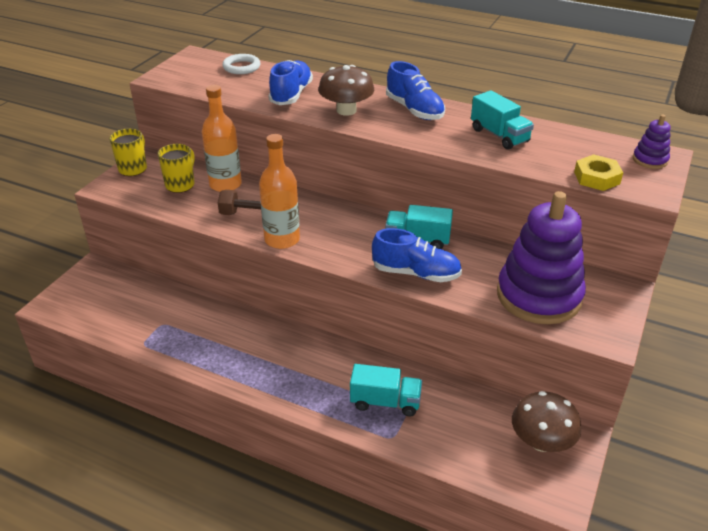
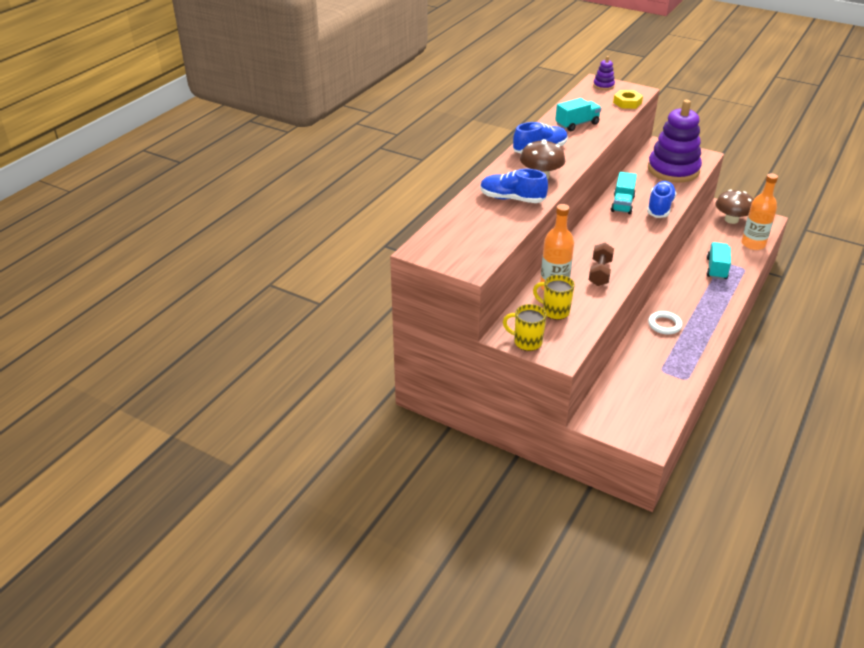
camera: 85 degrees left, 0 degrees up
white ring [222,54,260,74] -> white ring moved to [648,311,682,335]
orange bottle [259,134,300,249] -> orange bottle moved to [741,174,778,250]

